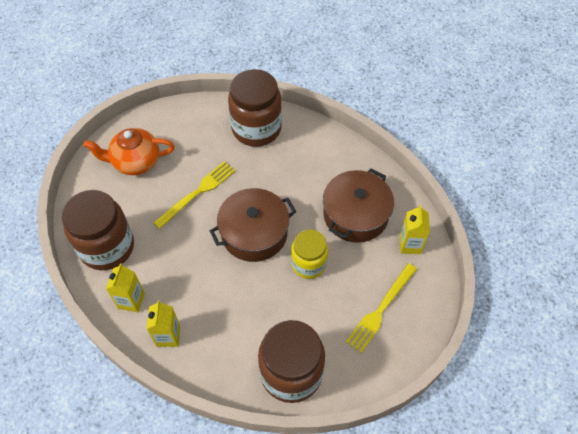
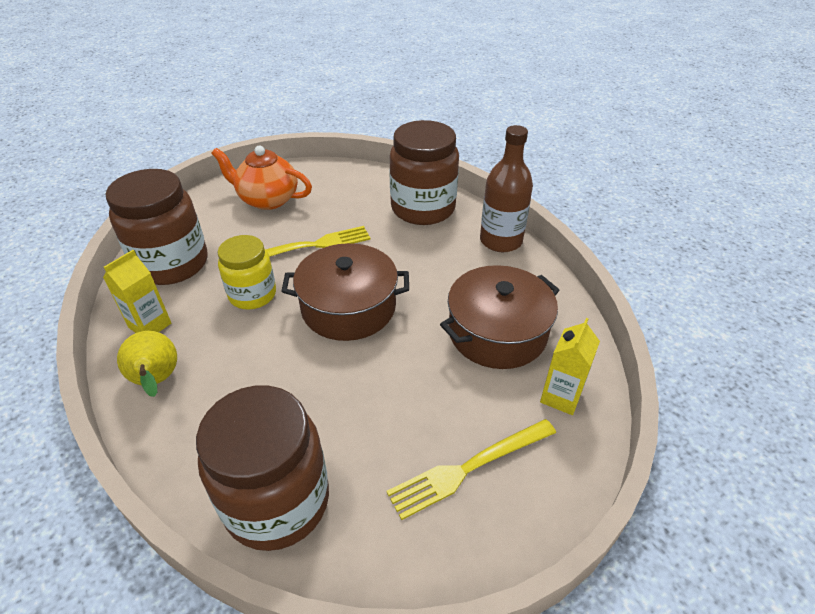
camera: 25 degrees right, 15 degrees down
yellow carton [147,301,180,347] -> yellow pear [117,331,177,397]
yellow jar [291,230,328,279] -> yellow jar moved to [217,235,276,309]
none -> brown bottle [480,125,533,252]

